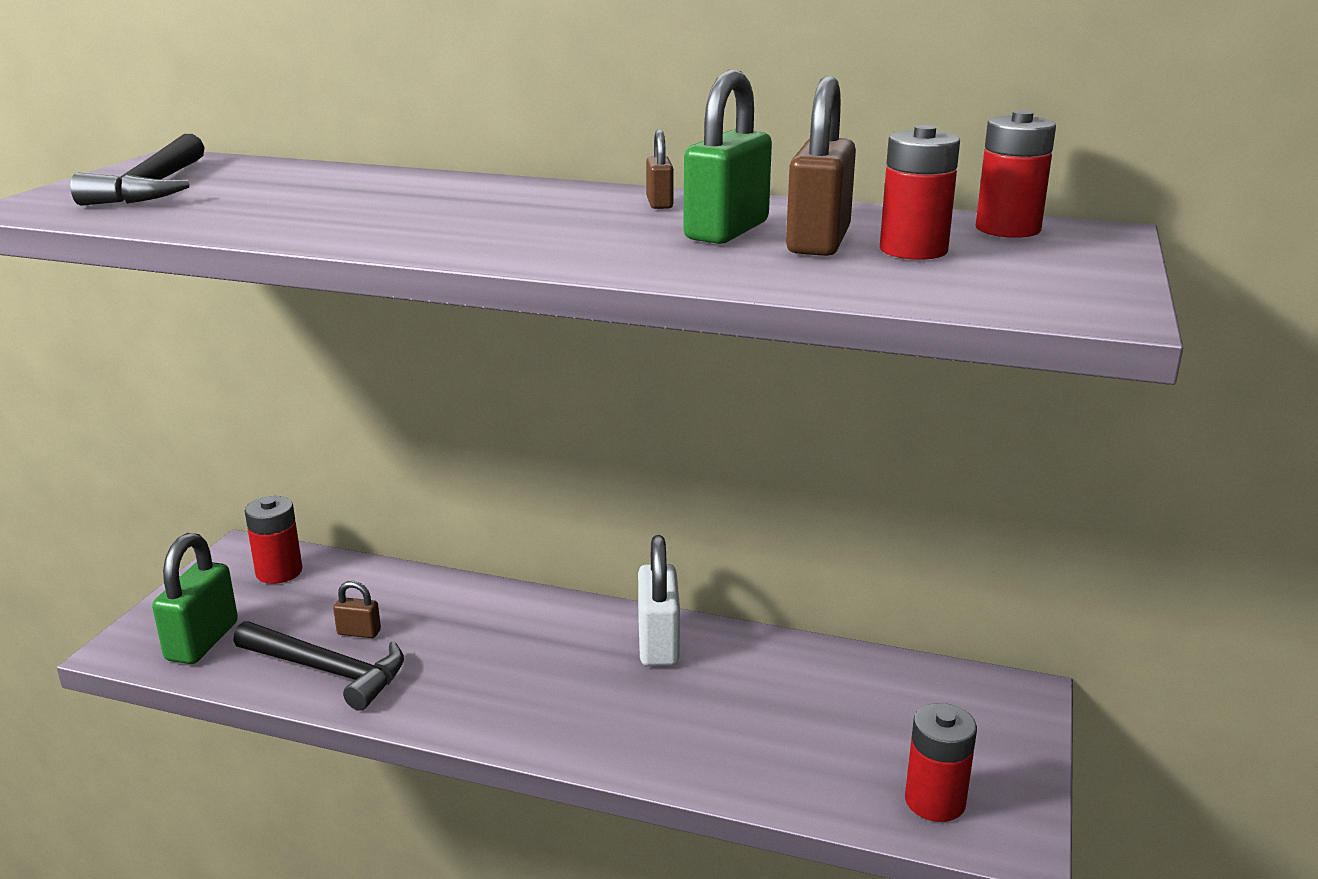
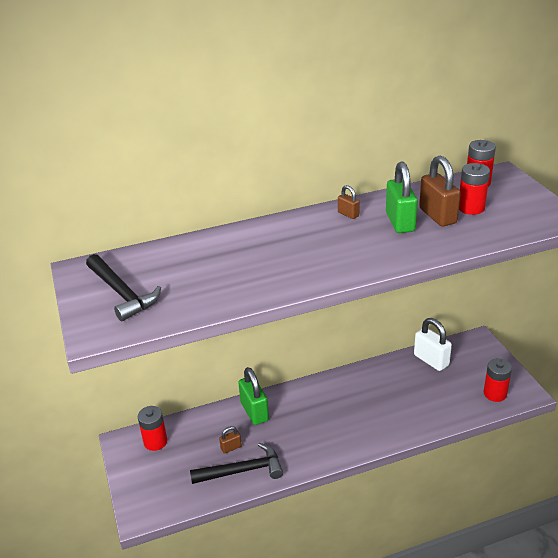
camera: 35 degrees left, 10 degrees up
green padlock [152,533,238,664] -> green padlock moved to [238,367,269,425]
white padlock [638,535,680,666] -> white padlock moved to [414,318,452,371]

